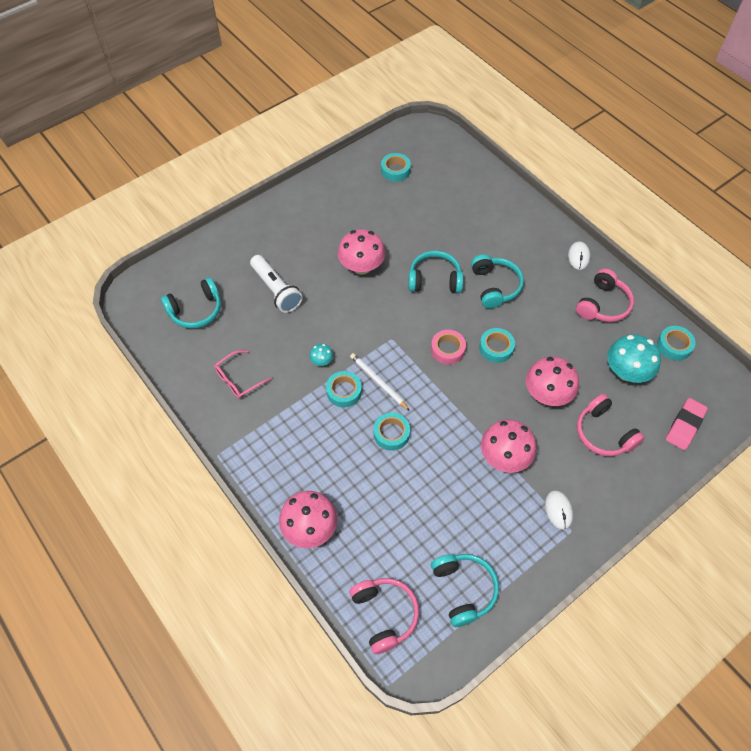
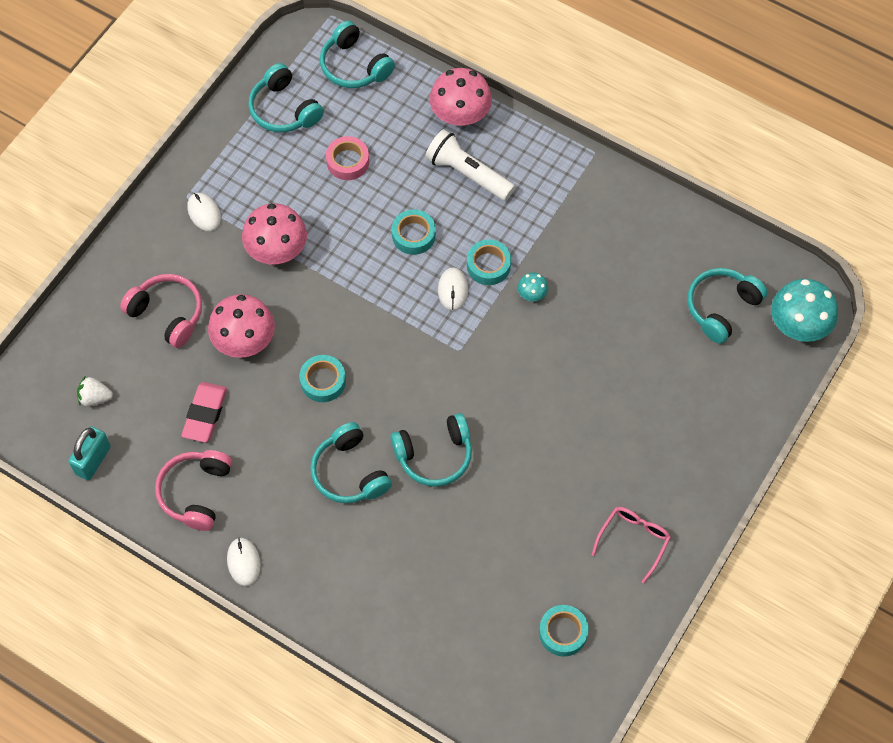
camera: 160 degrees right, 5 degrees up
pink glasses [214,350,272,399] -> pink glasses moved to [591,507,671,583]
white flashlight [250,255,303,313] -> white flashlight moved to [425,129,515,201]
pink mushroom [338,229,385,275] -> none
pink headphones [349,578,419,654] -> turquoise headphones [320,20,395,88]
white pencil [350,353,410,411] -> white mouse [438,267,468,311]
pink tape [431,330,466,365] -> pink tape moved to [326,136,369,180]
turquoise mushroom [607,334,661,383] -> turquoise mushroom moved to [771,279,838,342]
turquoise tape [657,326,696,361] -> turquoise padlock [68,426,111,480]
pink eraser [666,398,708,450] -> pink eraser moved to [181,382,227,443]
none -> white strawberry [77,376,113,407]

